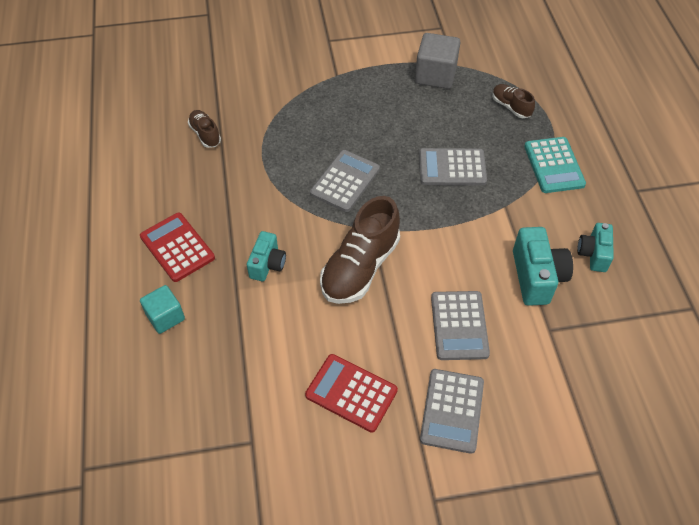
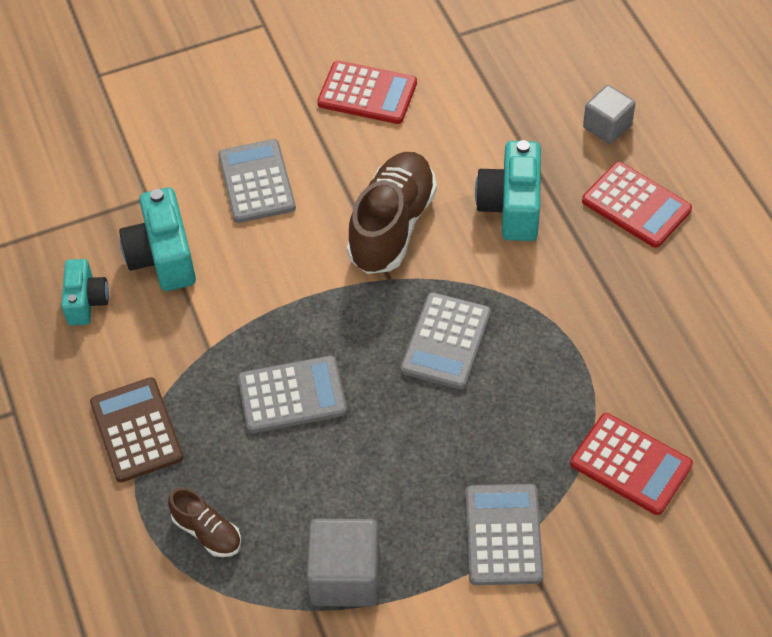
camera: 170 degrees right, 0 degrees up
turquoise cube [140,285,185,334] -> grey cube [583,85,635,144]
brown shoe [188,110,221,148] -> none
turquoise camera [247,231,286,281] -> turquoise camera [475,140,541,241], size x1.56
grey calculator [420,369,484,454] -> grey calculator moved to [465,484,544,585]
turquoise calculator [524,137,586,193] -> brown calculator [90,377,183,482]
none -> red calculator [570,413,693,515]

